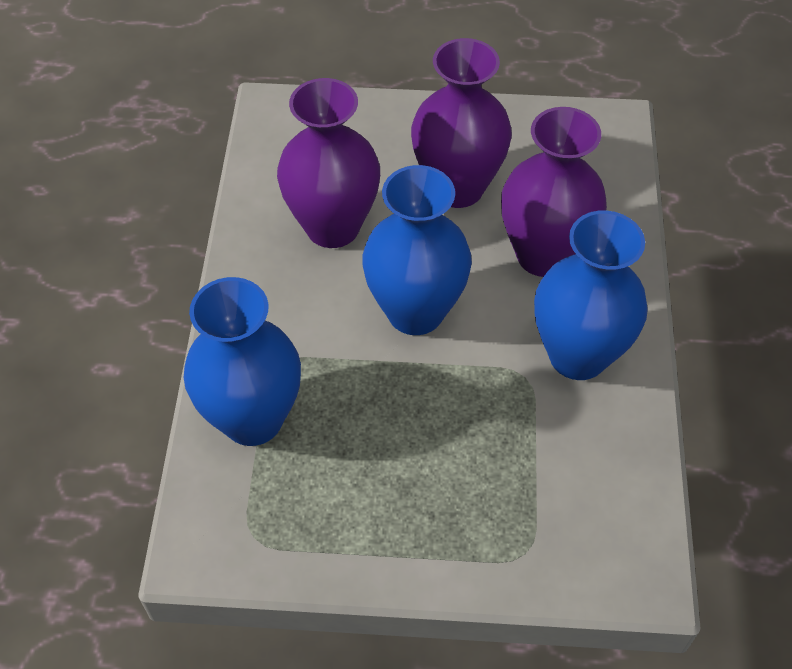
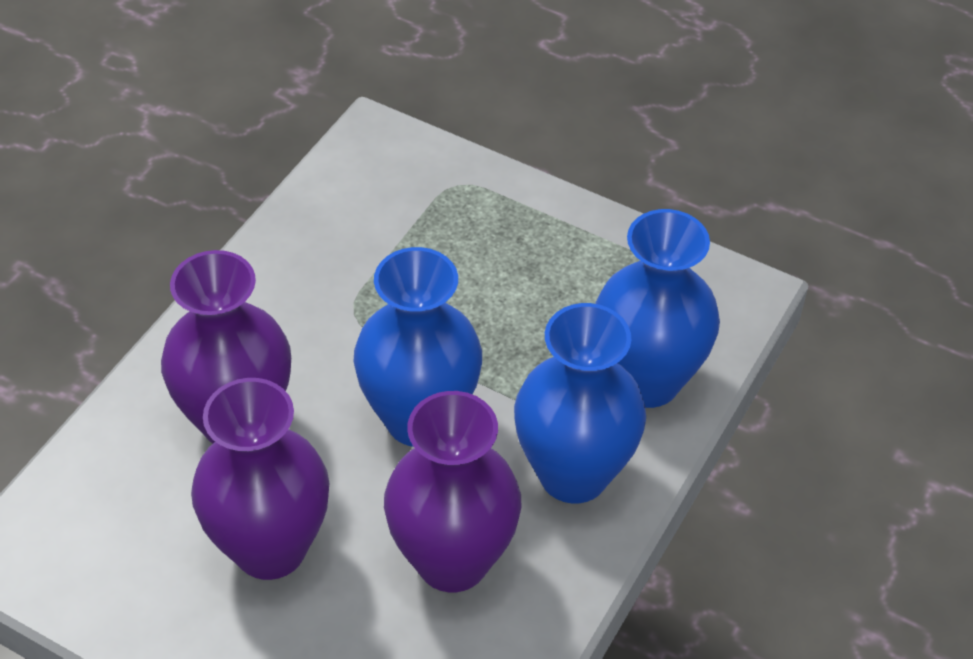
camera: 155 degrees left, 5 degrees down
blue vase [534,210,648,380] -> blue vase moved to [514,303,646,503]

